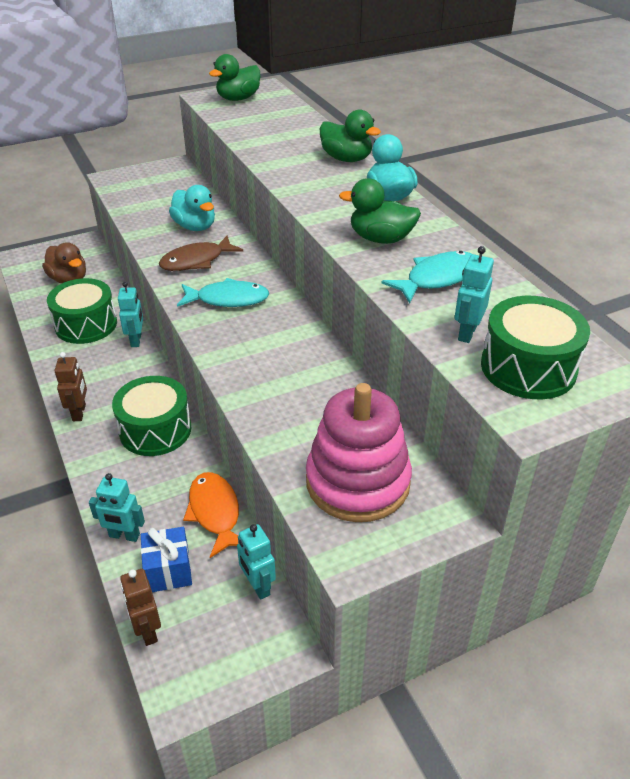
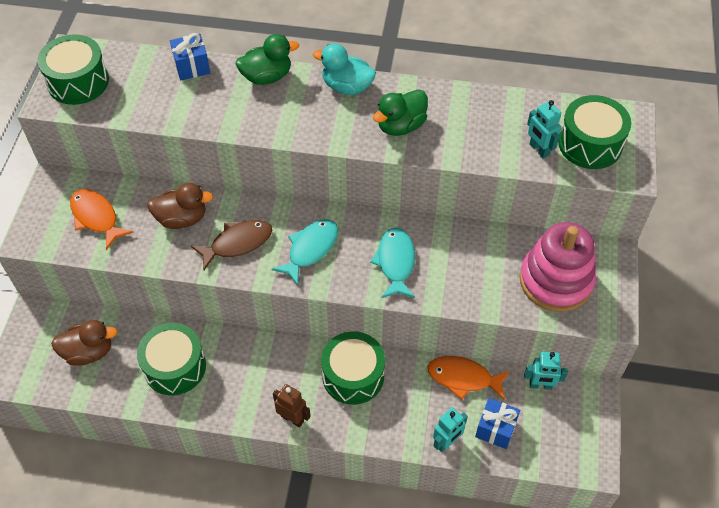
camera: 55 degrees left, 15 degrees up
turquoise robot [118,282,143,347] -> none
brown robot [120,569,161,646] -> none
brown fish [159,235,243,271] -> brown fish turned 120 degrees counterclockwise [191,220,272,270]
turquoise duck [169,185,215,231] -> brown duck [147,183,213,229]
green duck [209,54,260,101] -> green drum [37,34,109,105]
turquoise fish [381,251,472,303] -> turquoise fish moved to [370,227,415,298]
none -> orange fish [70,189,134,250]
none -> blue gift [170,33,210,80]

